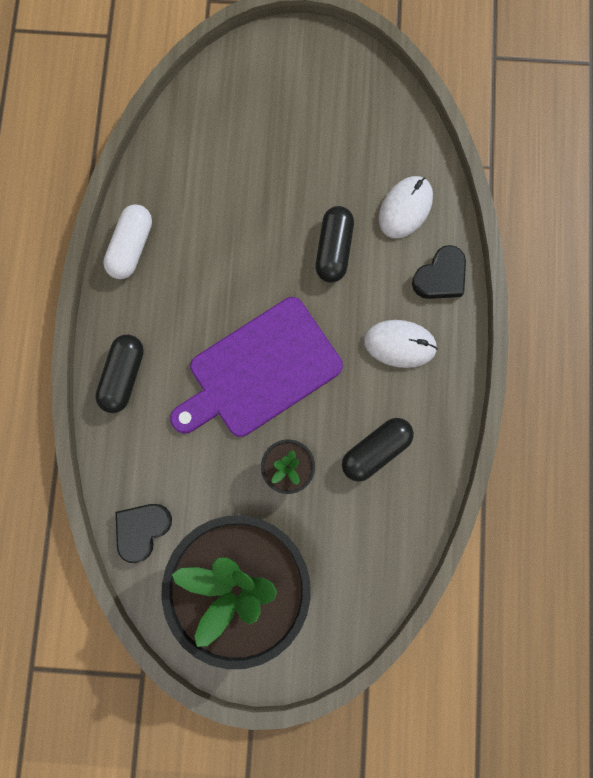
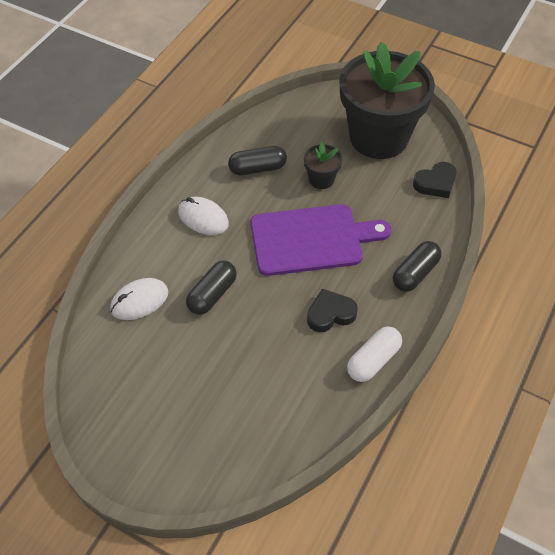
camera: 155 degrees left, 25 degrees down
black heart [412,245,466,299] -> black heart moved to [307,289,358,332]

